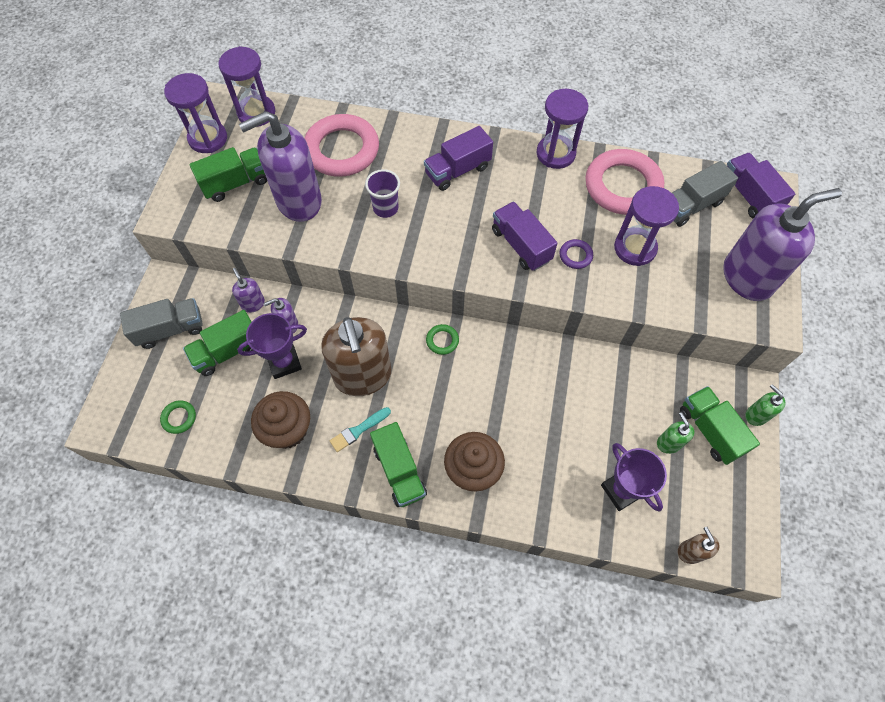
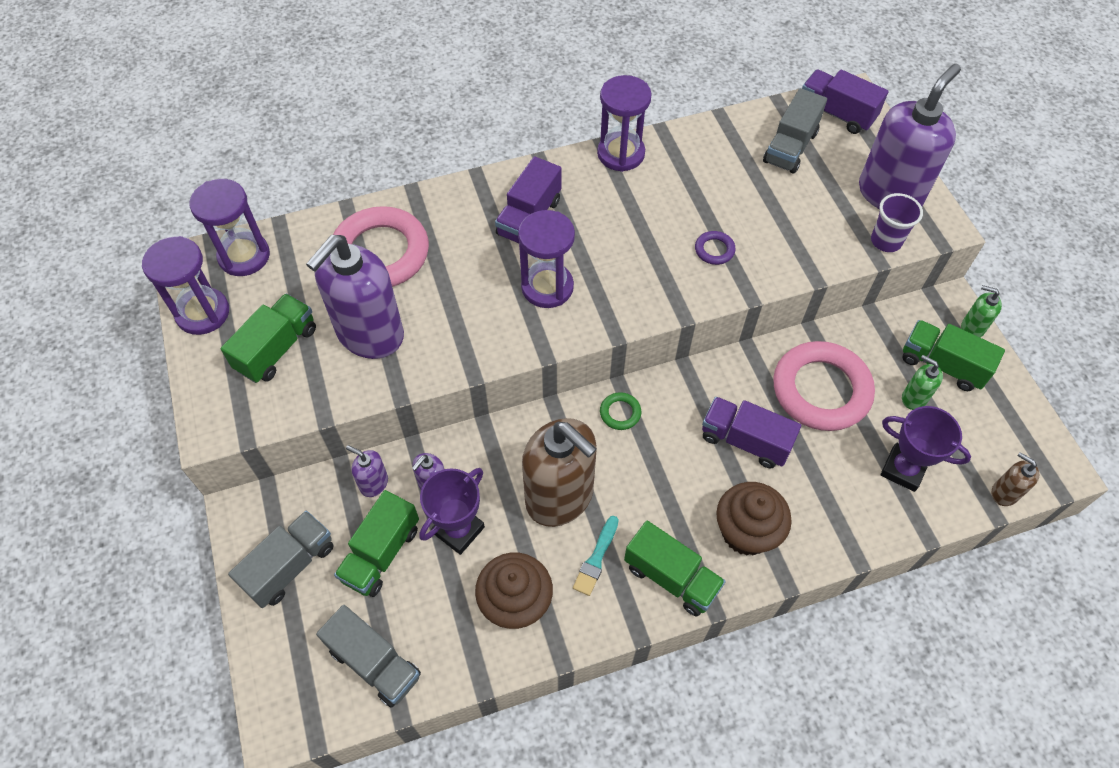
camera: 30 degrees left, 5 degrees down
green ring [160,400,196,434] -> grey truck [316,605,421,708]
purple cup [365,169,400,218] -> purple cup moved to [871,193,923,252]
purple truck [492,201,558,271] -> purple truck moved to [702,397,801,468]
pink ring [585,149,664,215] -> pink ring moved to [773,341,875,431]
purple hourglass [614,186,679,266] -> purple hourglass moved to [518,210,575,308]

